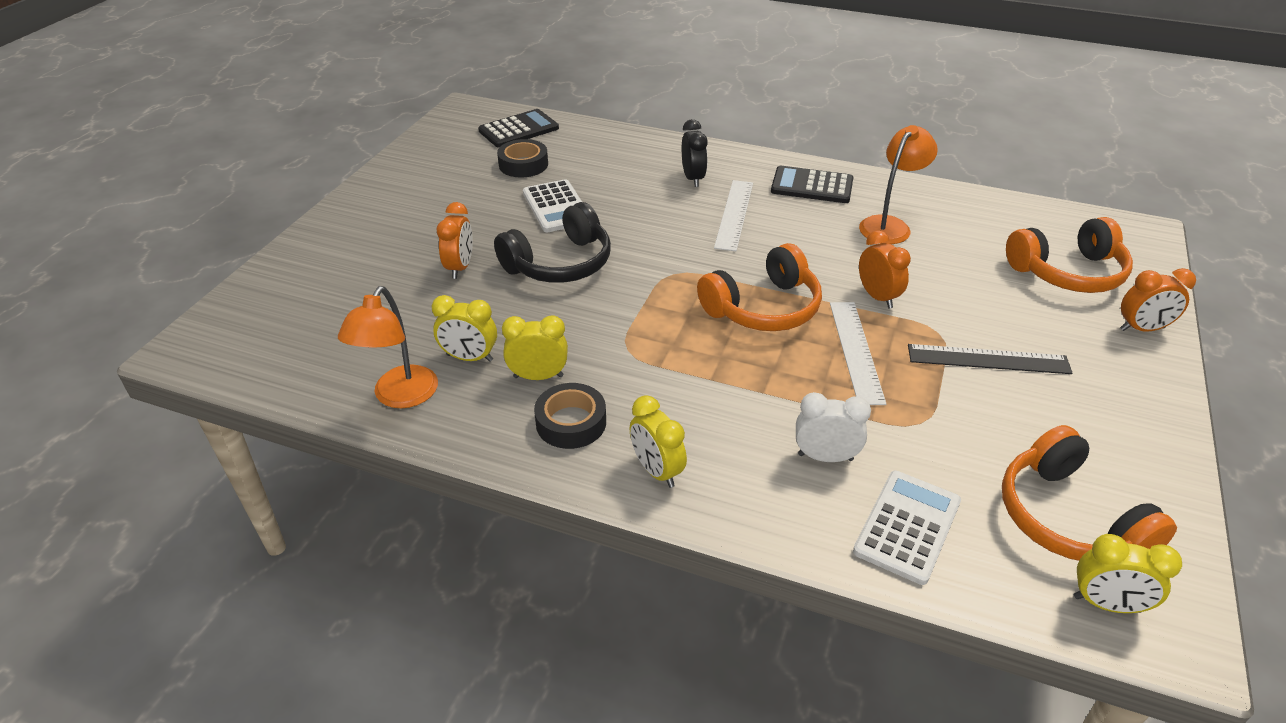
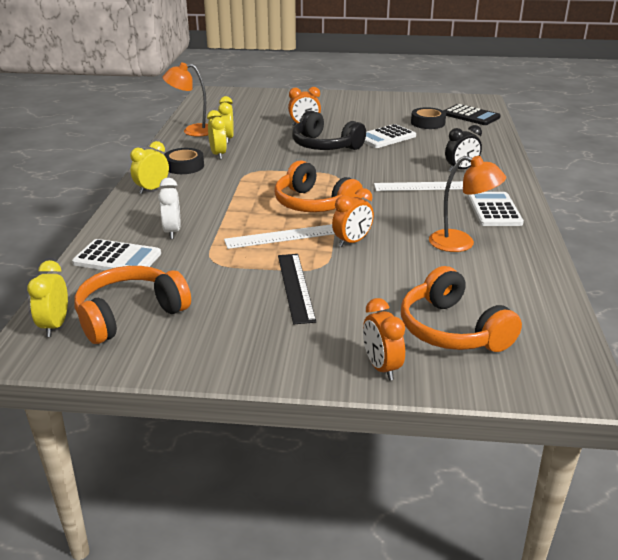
camera: 75 degrees right, 10 degrees down
black calculator [771,166,853,203] -> white calculator [468,192,524,226]

